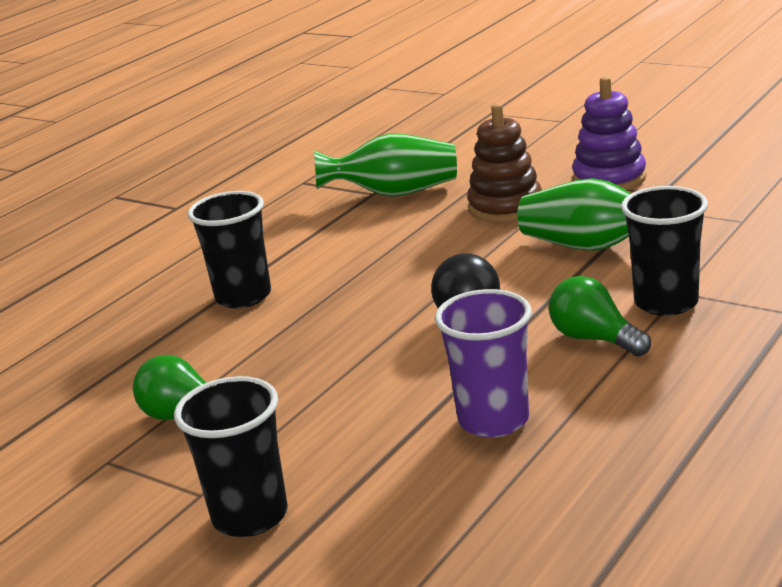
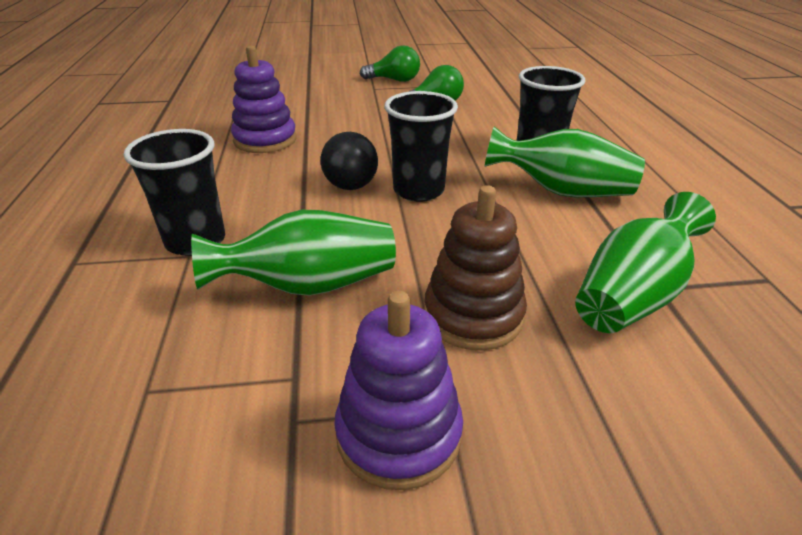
camera: 135 degrees right, 10 degrees up
black cup [174,376,288,537] -> black cup moved to [384,91,458,202]
purple cup [435,289,532,438] -> purple stacking toy [231,45,296,153]
green light bulb [549,276,651,357] -> green light bulb moved to [360,45,420,82]
none -> green vase [485,126,645,197]

